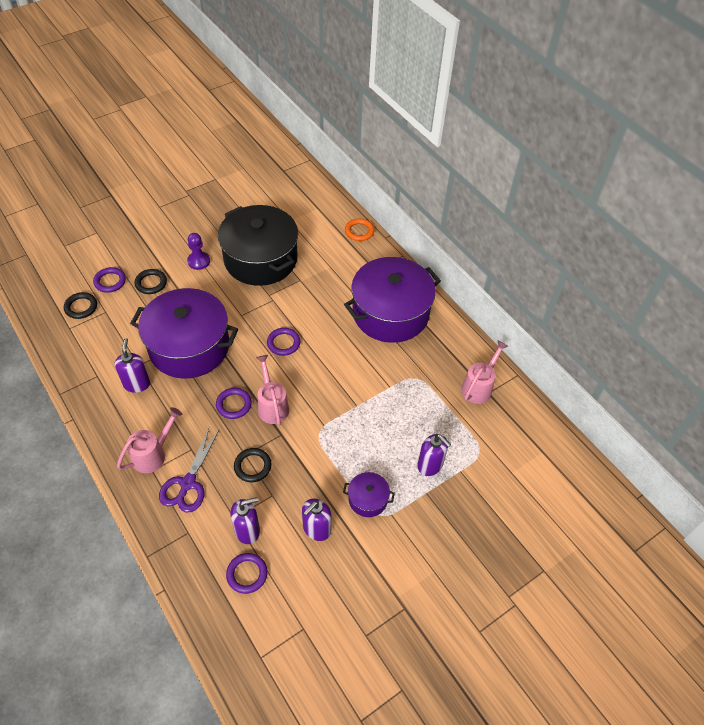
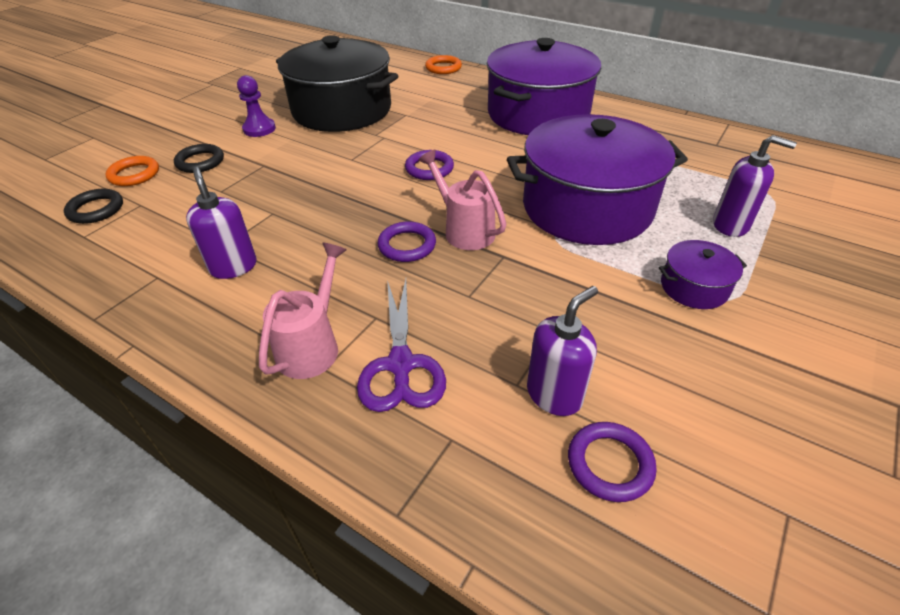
camera: 20 degrees left, 10 degrees down
purple ring [93,267,126,293] -> orange ring [105,156,159,186]
purple pot [130,288,238,379] -> purple pot moved to [507,114,688,245]
black ring [234,448,272,482] -> none
purple soap dispenser [302,499,331,541] -> none
pink watering can [461,341,508,404] -> none

